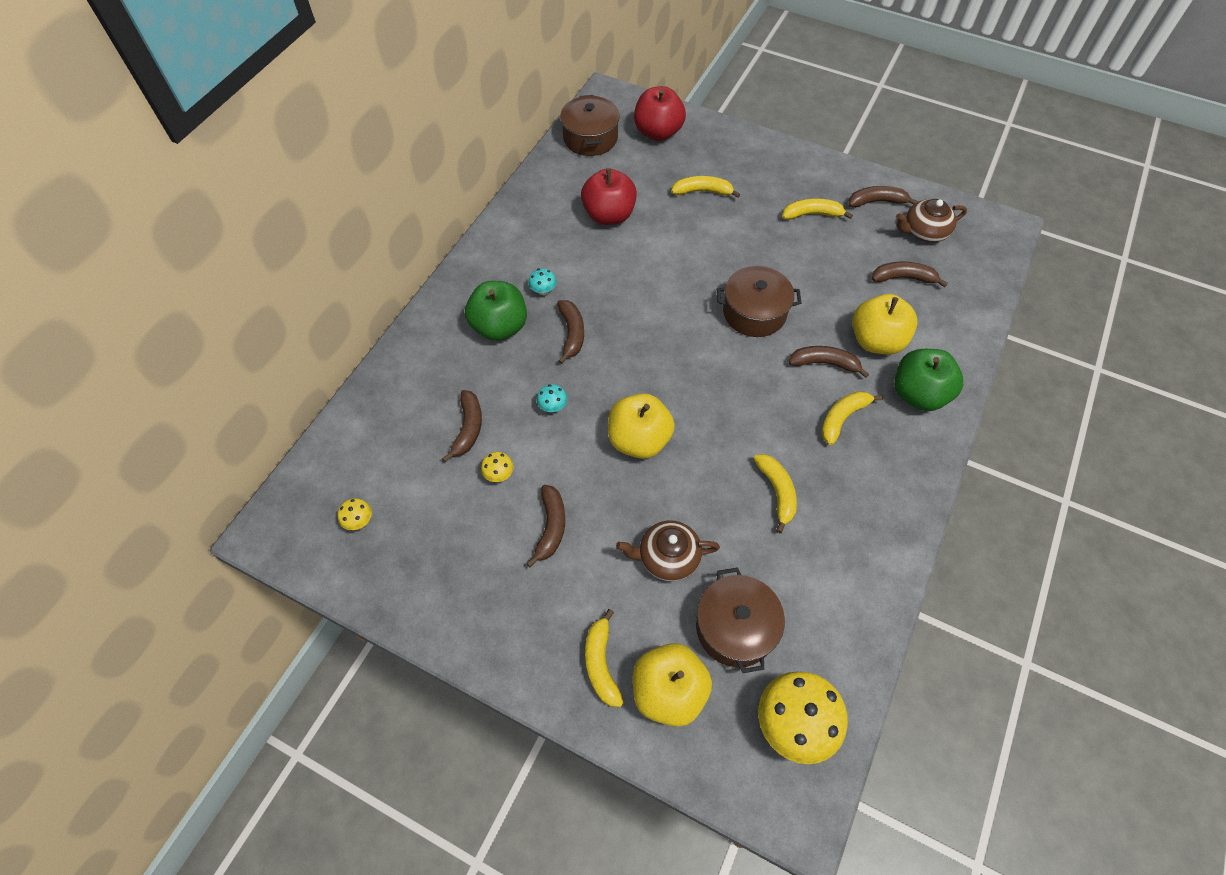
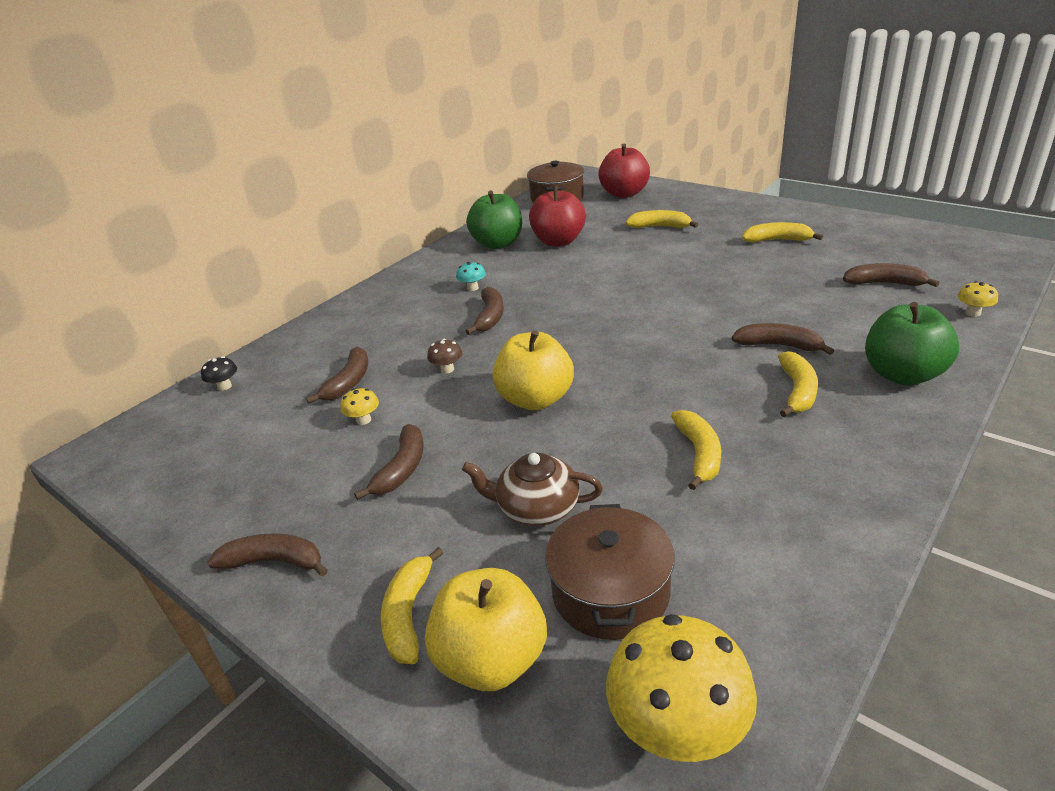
camera: 15 degrees right, 25 degrees down
yellow mushroom [338,498,372,530] -> yellow mushroom moved to [958,281,998,317]
green apple [465,281,527,341] -> green apple moved to [466,191,523,249]
turquoise mushroom [537,384,567,412] -> brown mushroom [427,339,462,373]
brown pot [717,266,801,337] -> none
yellow banana [821,391,883,445] -> yellow banana turned 135 degrees clockwise [778,351,818,417]
brown banana [848,186,918,208] -> brown banana moved to [207,533,328,577]
yellow apple [852,294,918,355] -> none
brown teapot [896,199,967,242] -> none
none -> black mushroom [201,356,237,391]

